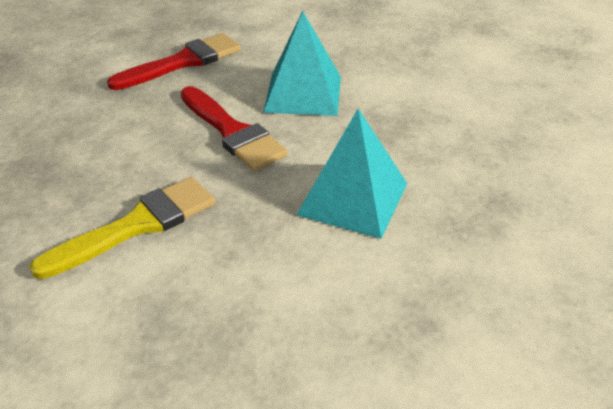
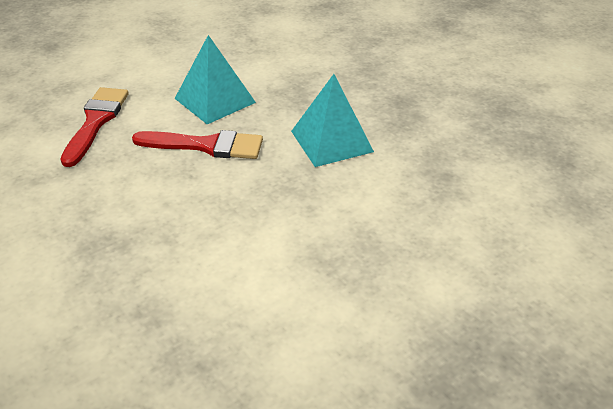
camera: 45 degrees left, 0 degrees up
yellow brush [29,177,216,279] -> none

